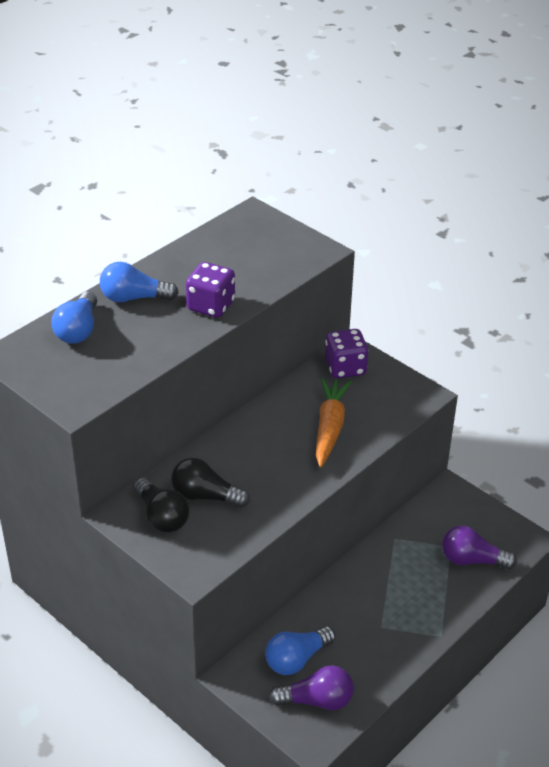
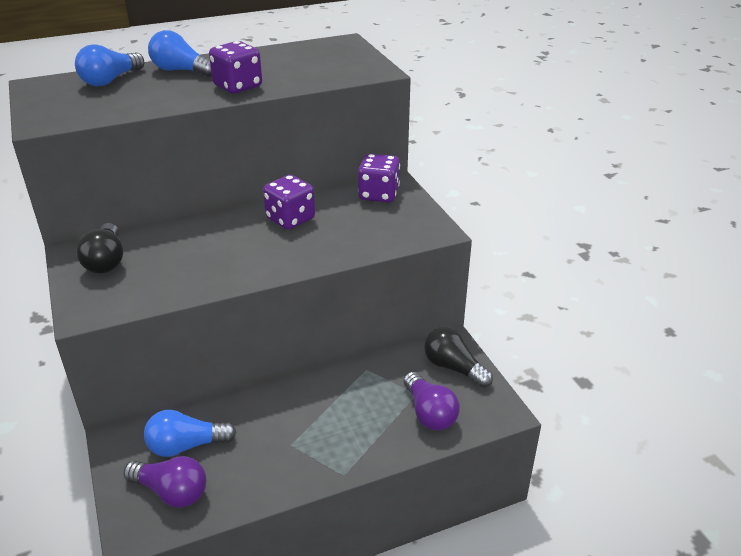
camera: 25 degrees right, 5 degrees down
black light bulb [171,458,250,508] -> black light bulb moved to [424,327,493,388]
orange carrot [316,378,352,467] -> none
purple light bulb [442,526,517,569] -> purple light bulb turned 150 degrees counterclockwise [404,372,460,430]
none -> purple dice [263,175,315,229]

